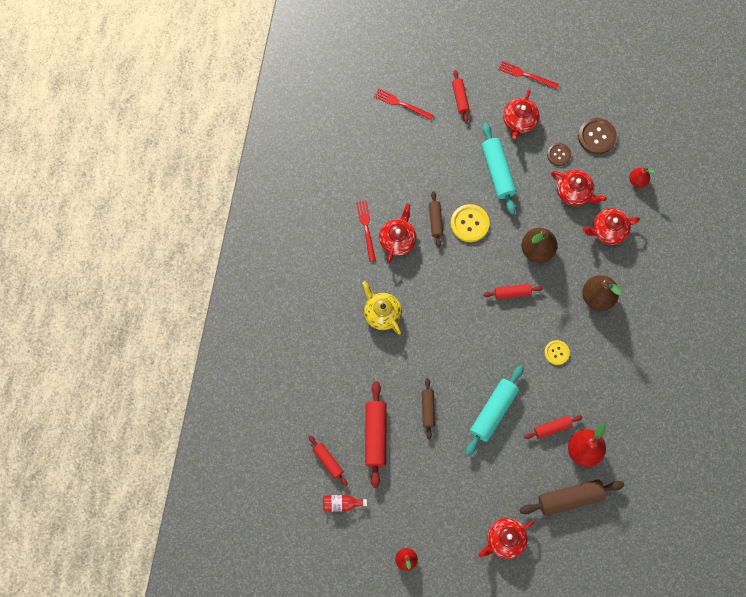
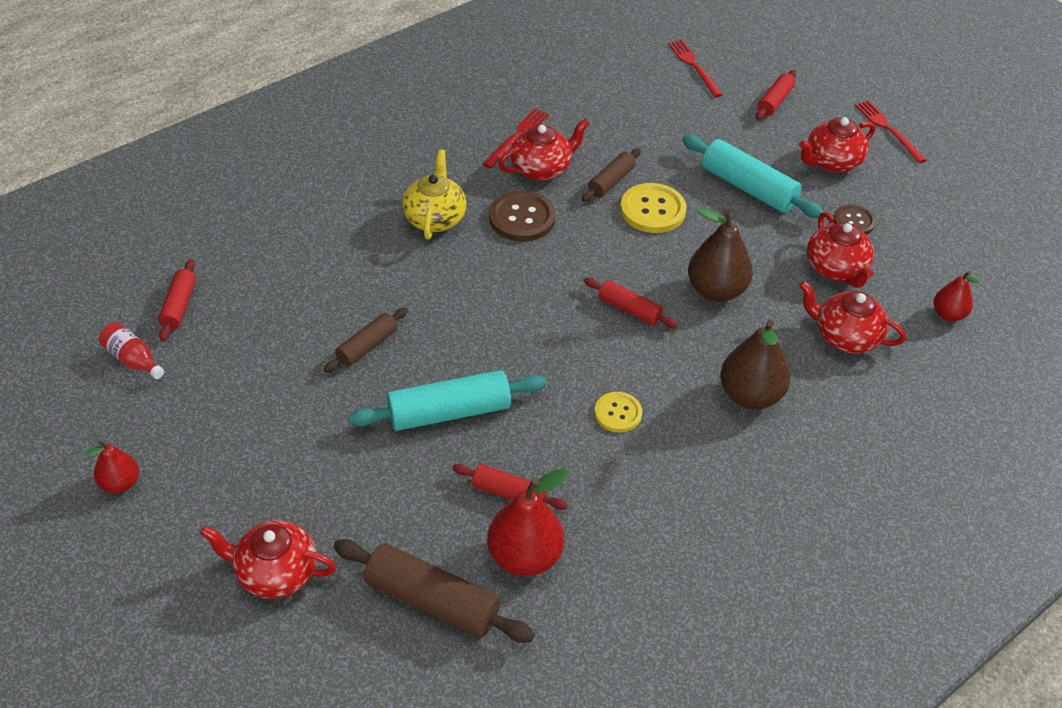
camera: 40 degrees right, 25 degrees down
red rolling pin [365,381,387,488] -> none
turquoise rolling pin [482,123,516,215] -> turquoise rolling pin turned 75 degrees counterclockwise [682,135,823,218]
brown button [578,118,617,154] -> brown button moved to [489,191,556,242]

